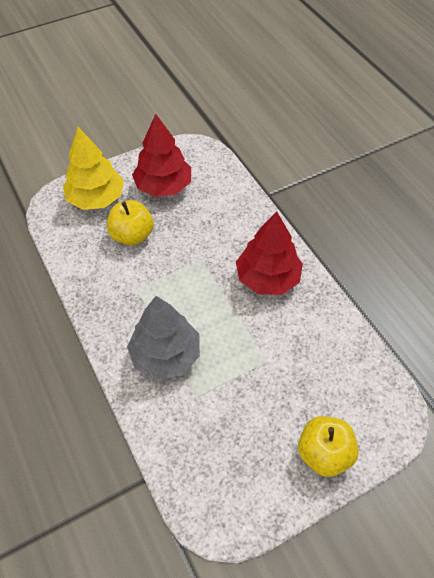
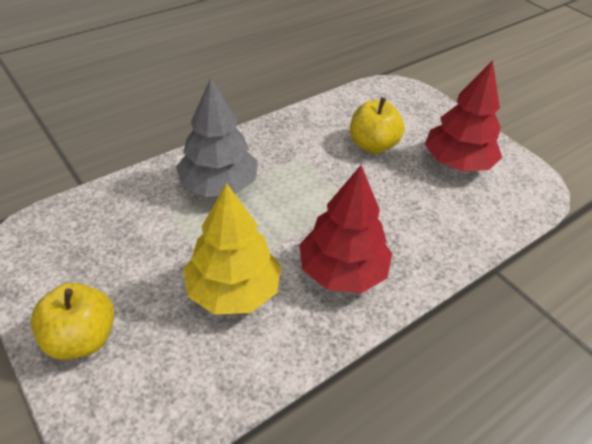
camera: 80 degrees right, 10 degrees down
yellow tree [63,127,124,210] -> yellow tree moved to [183,183,281,315]

